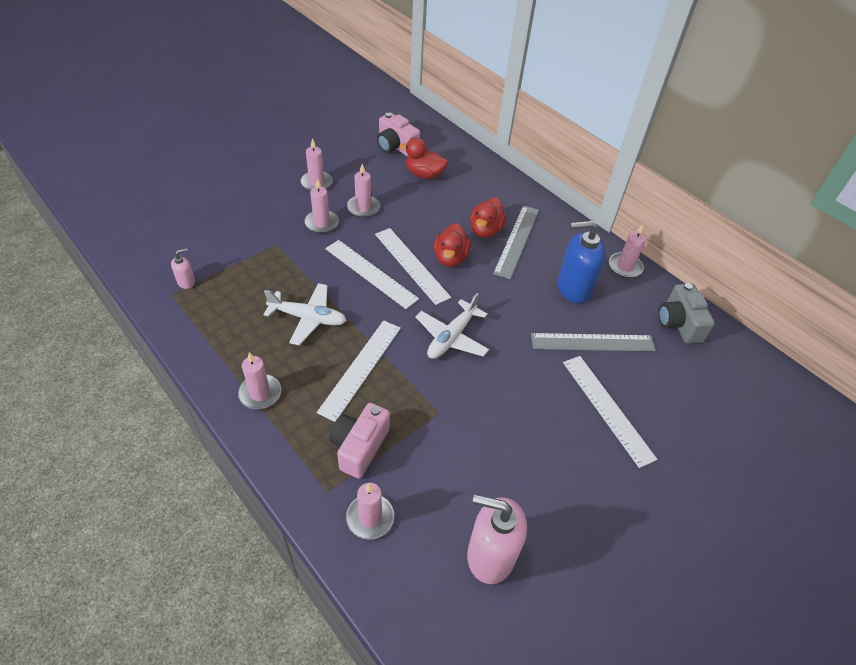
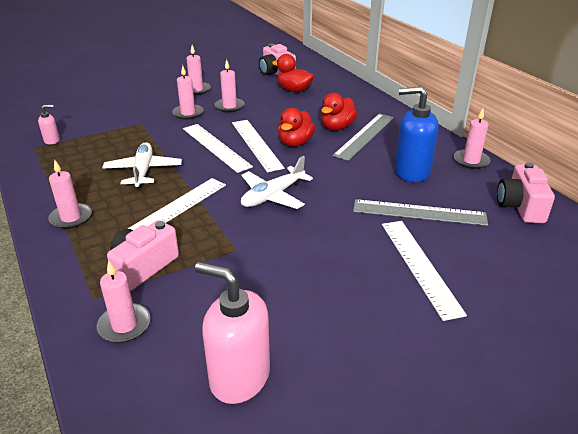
camera: 15 degrees right, 15 degrees down
white plane [264,283,347,345] -> white plane turned 120 degrees counterclockwise [102,142,182,188]
grey camera [658,283,715,344] -> pink camera [497,162,555,223]

